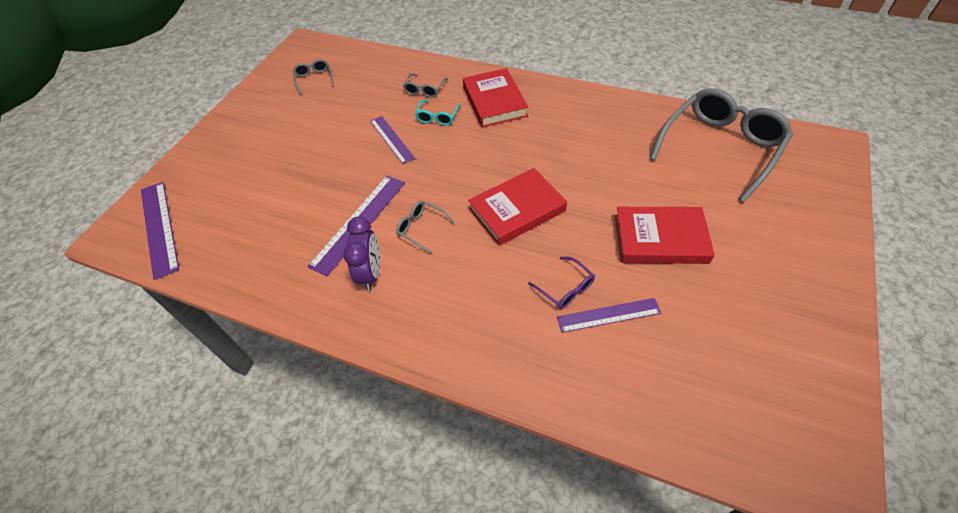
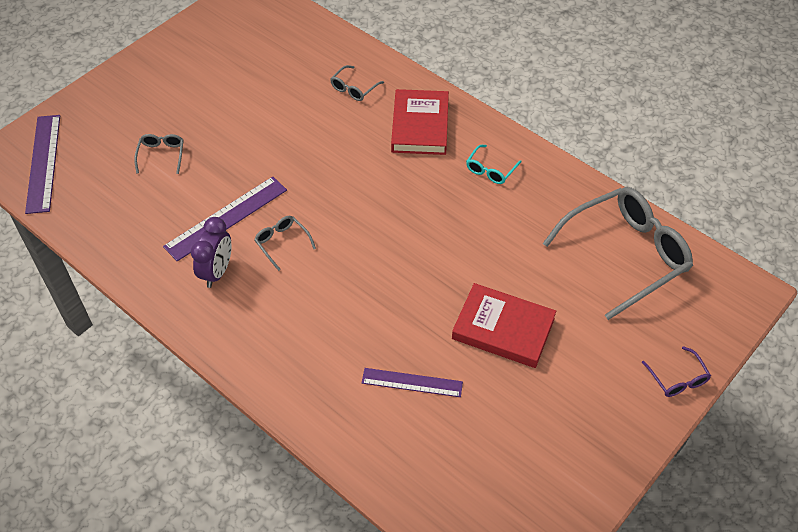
camera: 15 degrees right, 0 degrees up
grey glasses [293,59,334,95] -> grey glasses moved to [134,134,184,174]
purple ruler [370,116,415,164] -> none
turquoise glasses [415,100,461,125] -> turquoise glasses moved to [466,145,522,184]
red book [468,168,567,246] -> none
purple glasses [528,257,595,309] -> purple glasses moved to [642,346,711,397]

